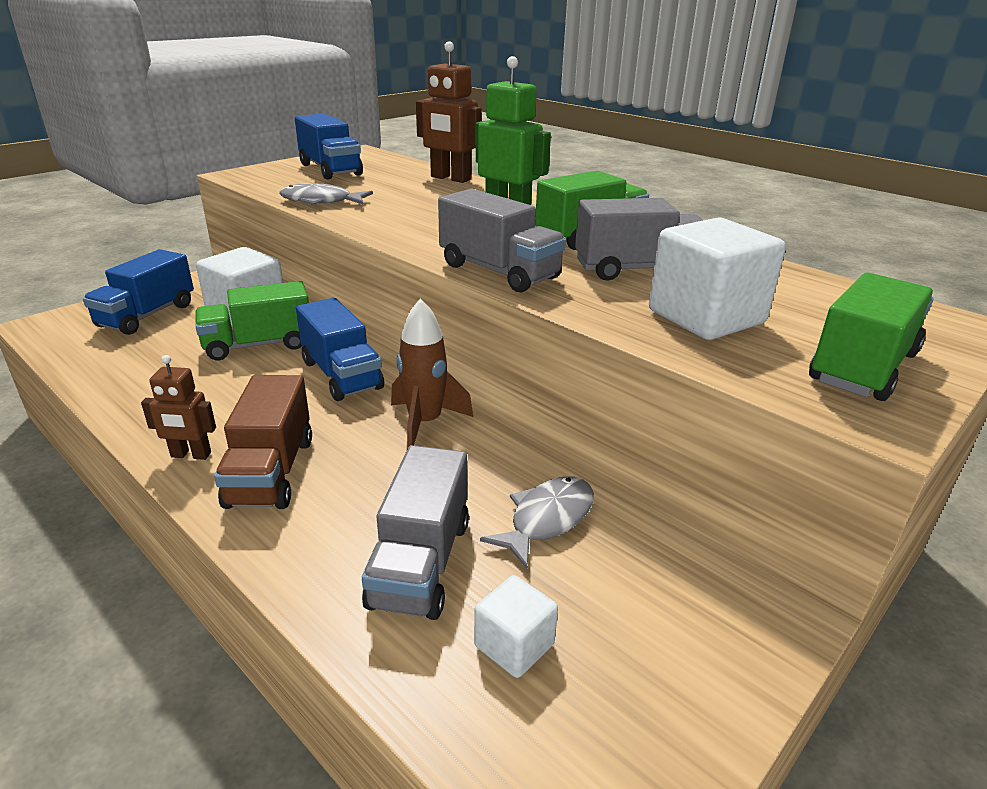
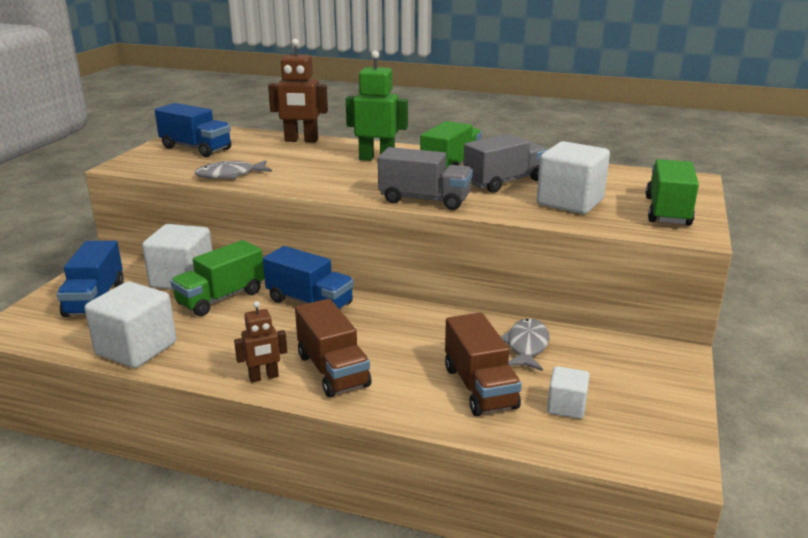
camera: 25 degrees left, 5 degrees down
grey truck [362,445,469,620] -> brown truck [445,313,522,416]
brown rocket [391,298,473,449] -> none
none -> white cube [85,282,176,368]

